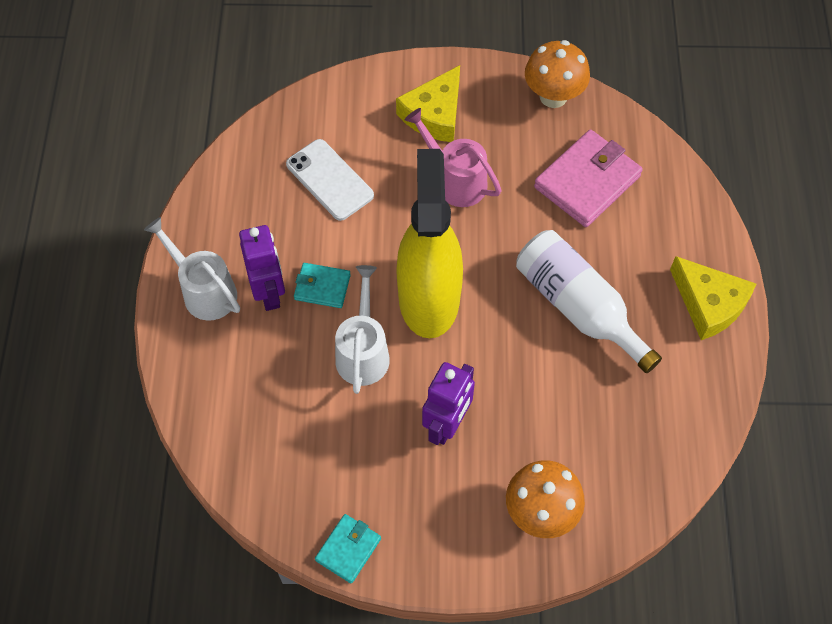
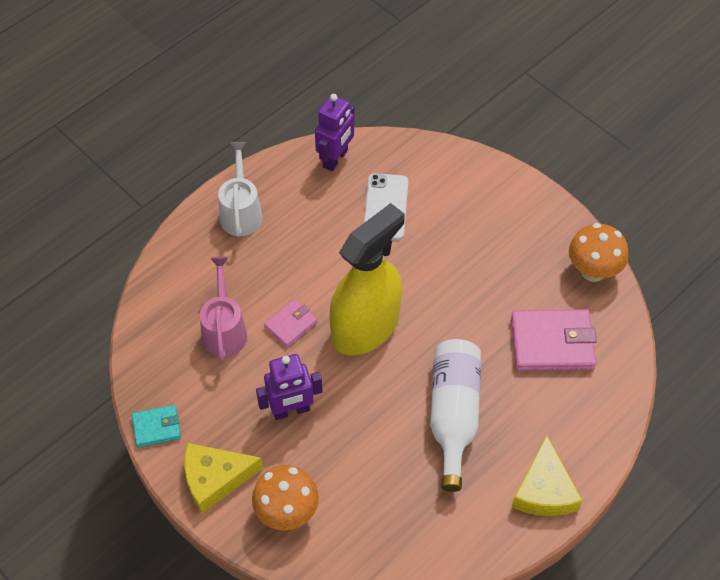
camera: 45 degrees right, 5 degrees down
purple robot [239,225,285,311] -> purple robot moved to [315,94,354,171]
turquoise wallet [294,263,351,308] -> none
white watering can [335,265,390,394] -> pink wallet [264,299,317,347]
yellow cheese [396,65,460,142] -> yellow cheese moved to [185,443,263,513]
pink watering can [405,108,502,207] -> pink watering can moved to [200,257,247,361]

